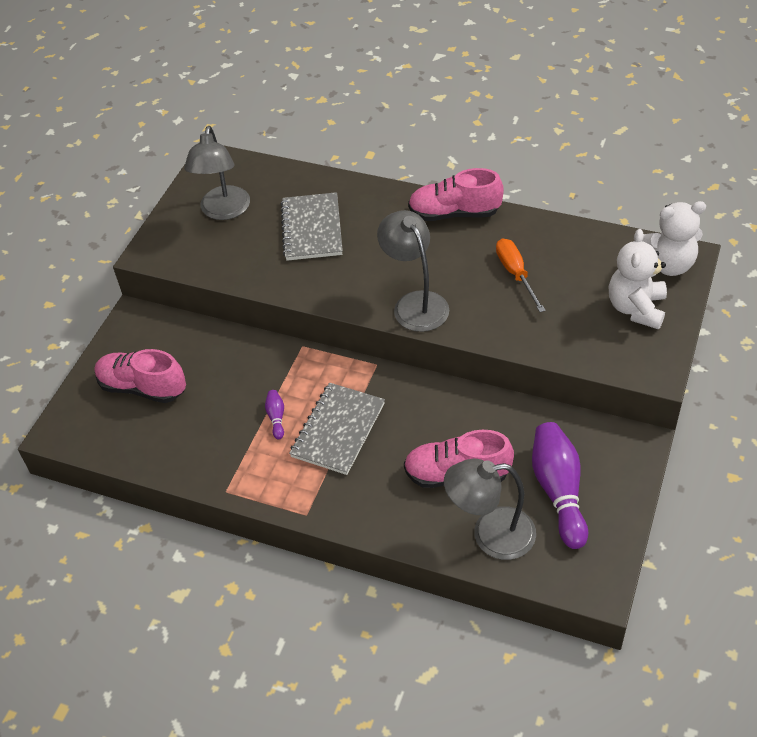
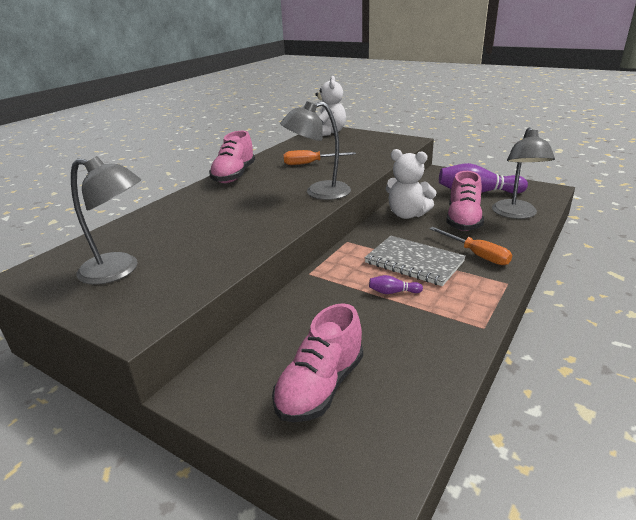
camera: 80 degrees left, 20 degrees down
grey notebook [280,192,343,261] -> none
white teddy bear [609,229,667,329] -> white teddy bear moved to [386,149,437,219]
none -> orange screwdriver [429,227,512,265]

